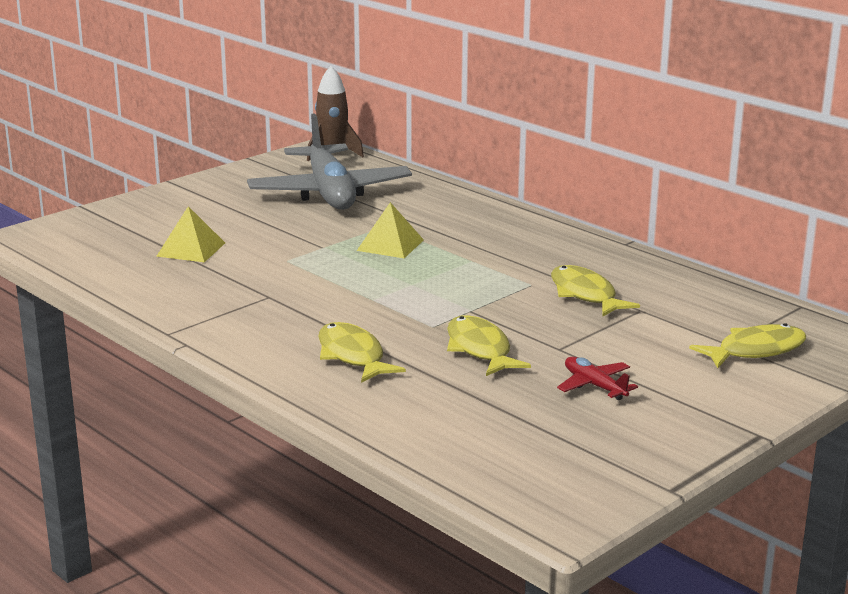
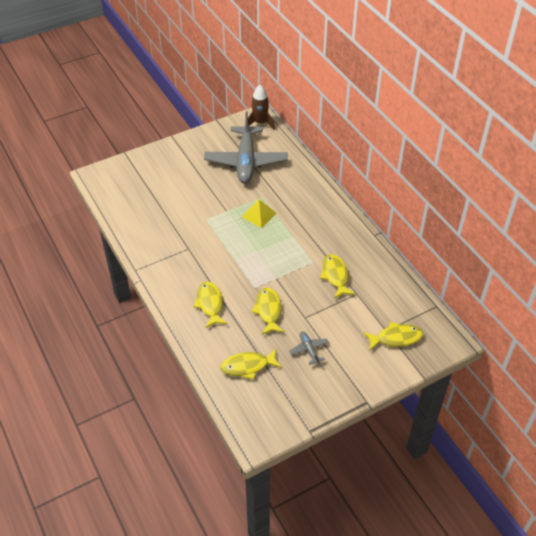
camera: 15 degrees right, 25 degrees up
yellow pyramid [156,206,225,262] -> none
red plane [557,357,638,400] -> grey plane [289,332,329,365]
none -> yellow fish [220,349,282,380]

